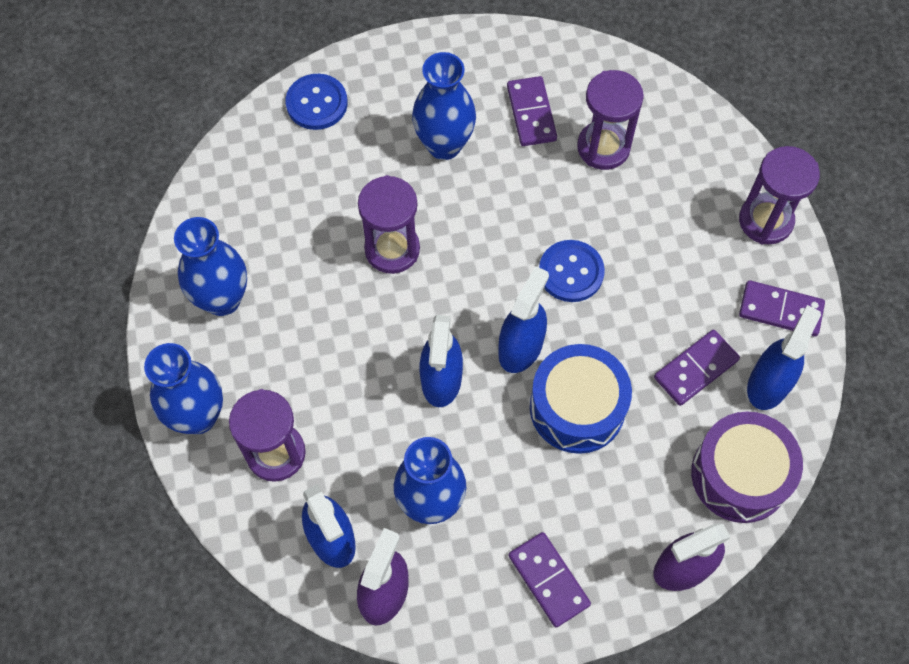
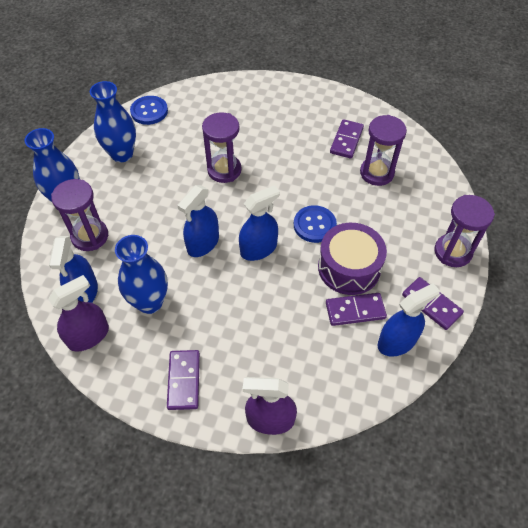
camera: 30 degrees right, 10 degrees down
blue button [286,74,348,130] -> blue button moved to [130,96,168,125]
blue vase [412,52,476,160] -> none
blue drum [530,344,632,454] -> none
purple drum [691,412,803,523] -> purple drum moved to [318,223,387,295]

